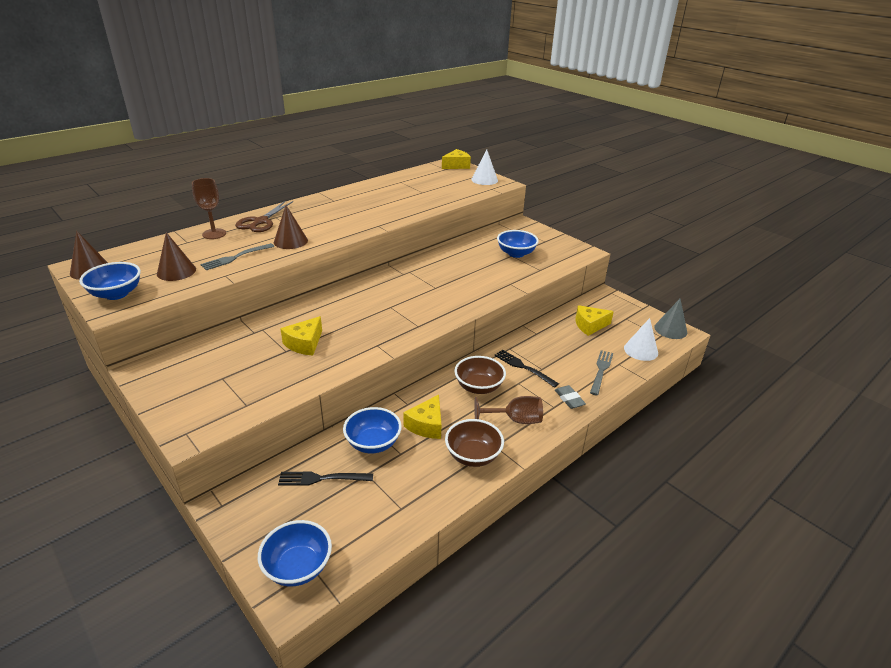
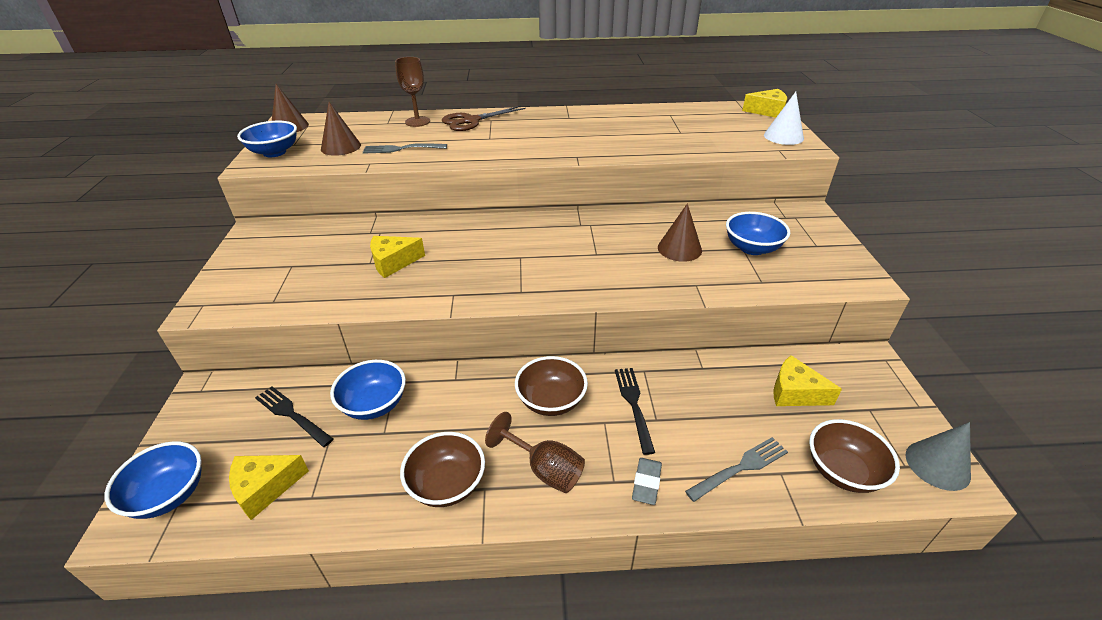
camera: 40 degrees right, 5 degrees up
brown cone [274,205,308,249] -> brown cone moved to [658,203,702,262]
yellow cheese [403,394,441,439] -> yellow cheese moved to [229,455,309,520]
white cone [624,318,658,361] -> brown bowl [809,419,900,493]

